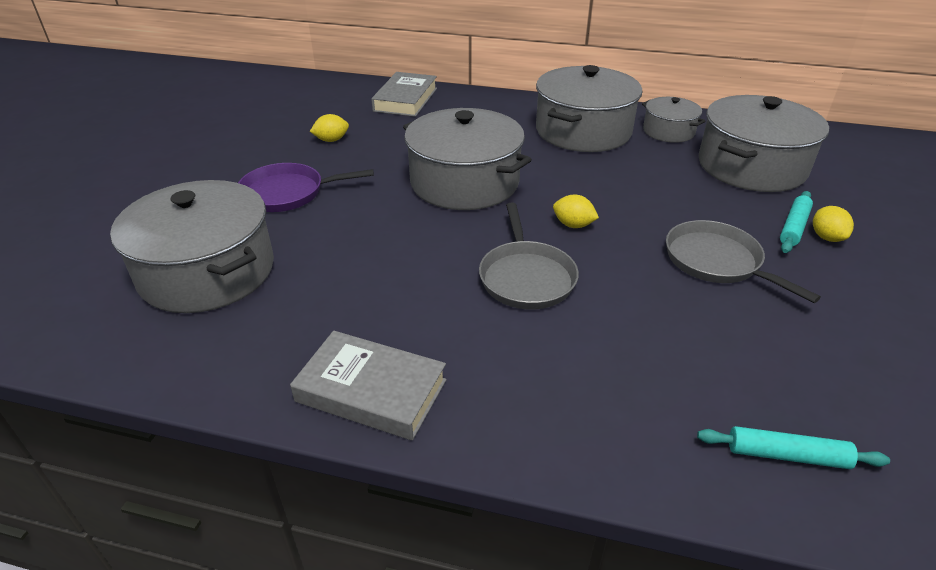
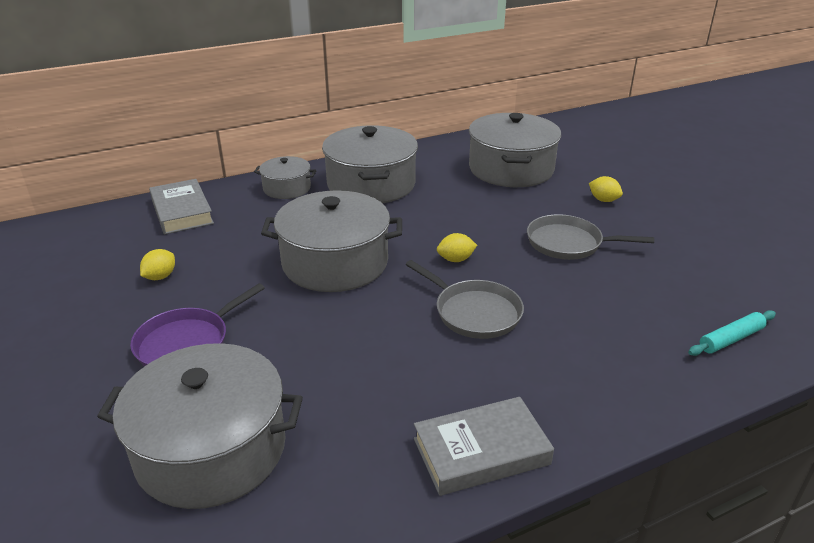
camera: 40 degrees left, 5 degrees down
grey pot [642,97,705,143] -> grey pot moved to [254,156,317,199]
turquoise rolling pin [780,191,813,253] -> none

